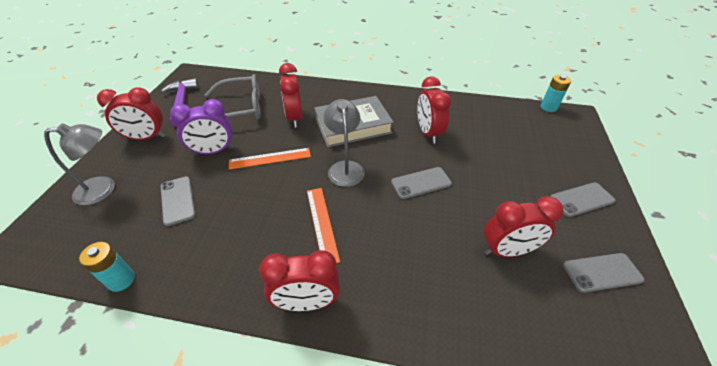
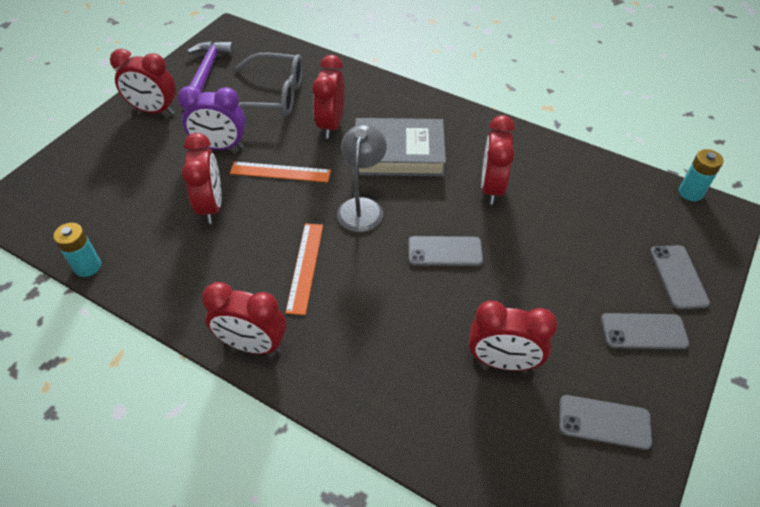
camera: 20 degrees right, 5 degrees up
grey lamp [44,123,115,205] -> none
grey phone [160,177,196,226] -> grey phone moved to [650,245,710,309]
none -> red clock [182,133,222,224]

